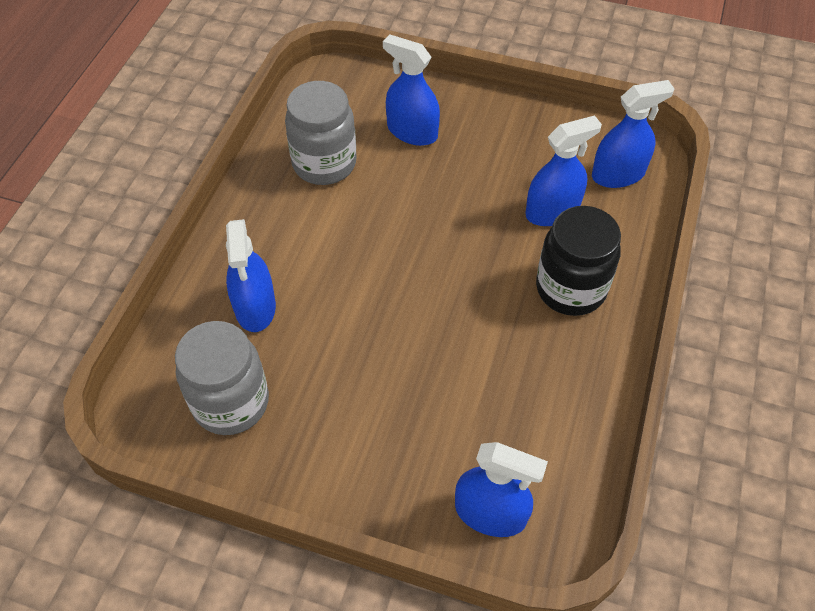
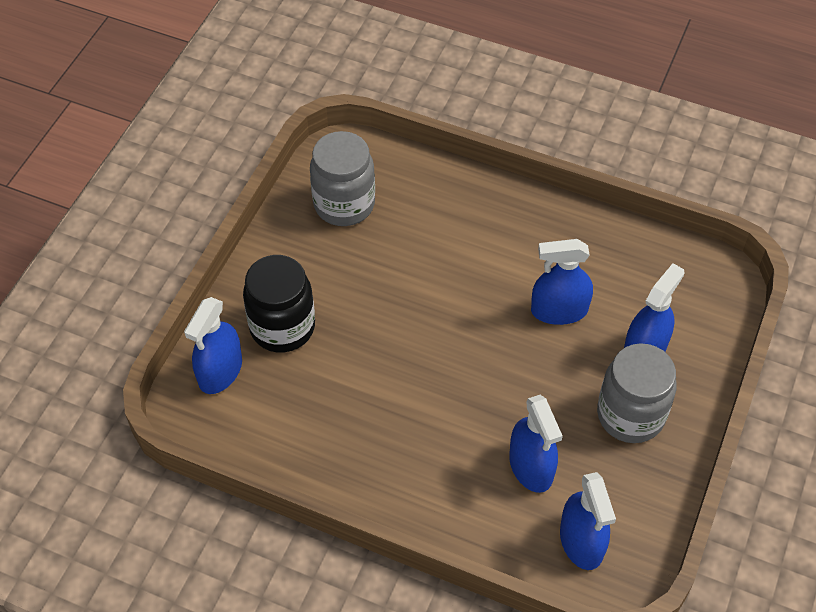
camera: 95 degrees right, 0 degrees up
blue spray bottle [226,219,276,332] -> blue spray bottle moved to [531,239,593,325]
grey jar [285,81,357,185] -> grey jar moved to [597,343,677,443]
black jar [536,206,621,316] -> black jar moved to [243,255,315,353]

